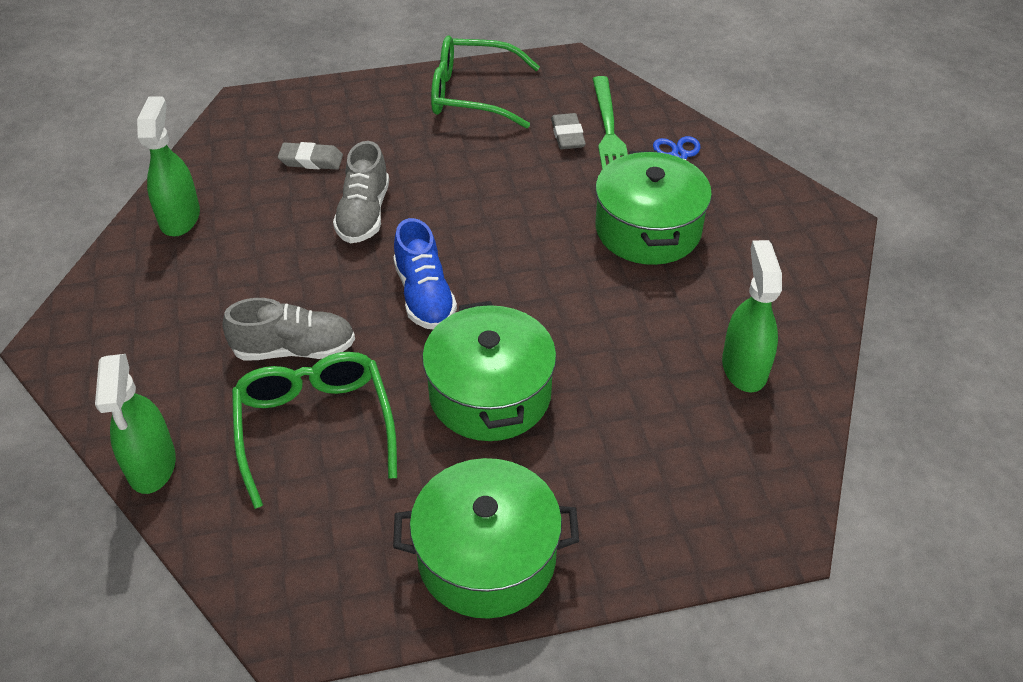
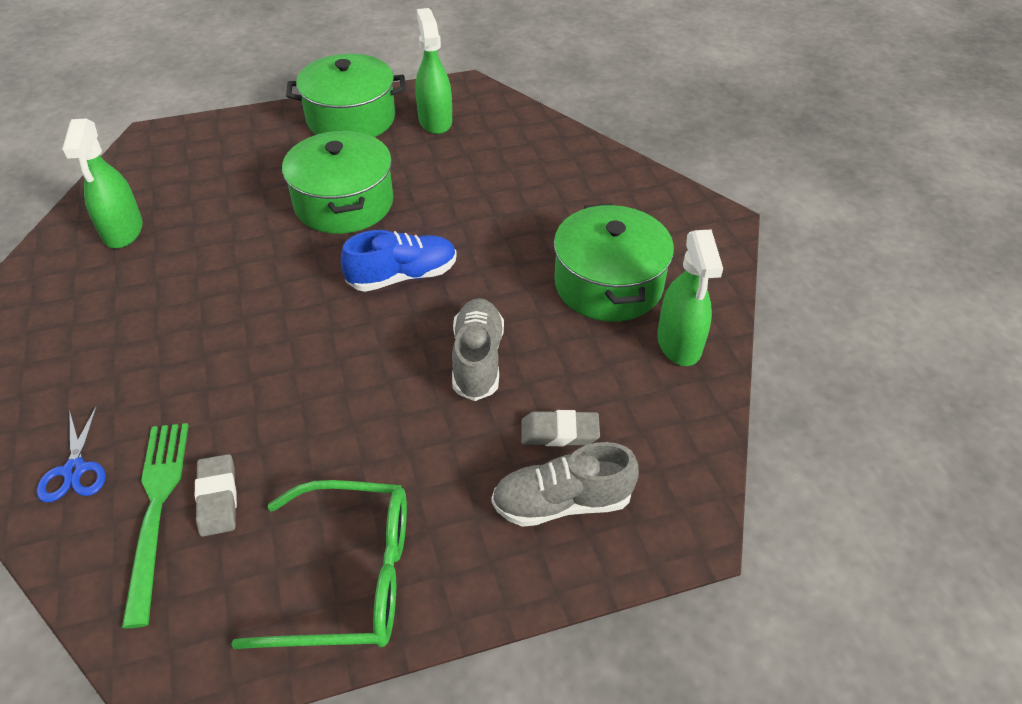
camera: 175 degrees right, 0 degrees up
green spray bottle [95,354,176,494] -> green spray bottle moved to [415,8,452,134]
grey shoe [222,298,355,361] -> grey shoe moved to [491,442,639,527]
green glasses [232,352,397,509] -> none
blue shoe [393,218,457,329] -> blue shoe turned 90 degrees clockwise [341,230,457,292]
green pot [595,150,712,265] -> green pot moved to [554,203,674,322]

